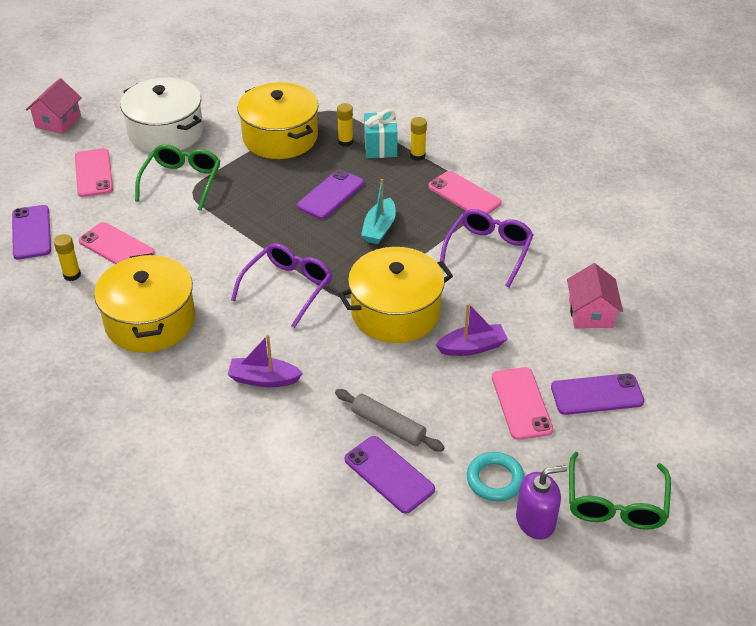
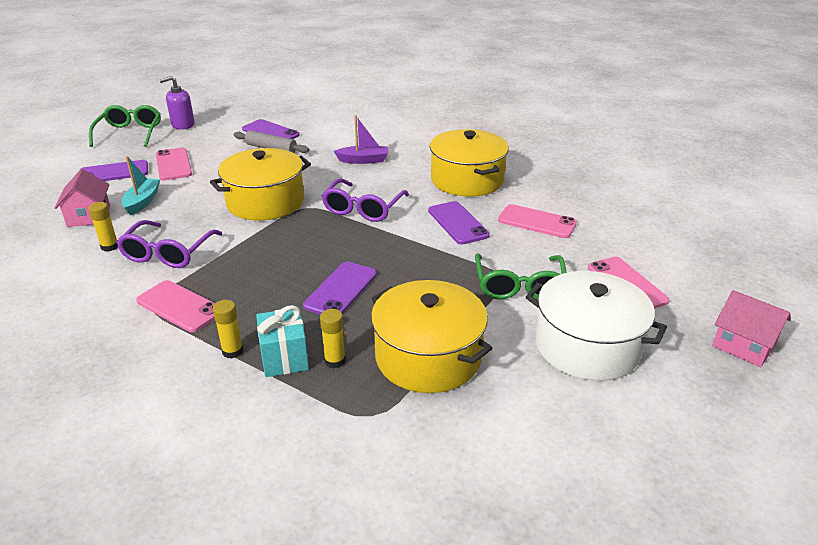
camera: 170 degrees right, 10 degrees down
purple phone [12,205,51,259] -> purple phone moved to [428,201,490,244]
pink house [26,78,82,134] -> pink house turned 60 degrees counterclockwise [712,290,791,367]
yellow glue stick [54,234,81,281] -> yellow glue stick moved to [88,202,118,252]
turquoise boat [361,179,396,244] -> turquoise boat moved to [122,156,160,215]
purple boat [436,303,508,356] -> none
turquoise ring [467,452,525,501] -> none

